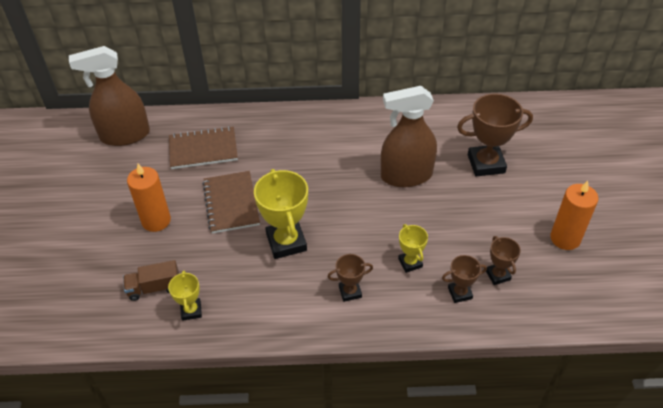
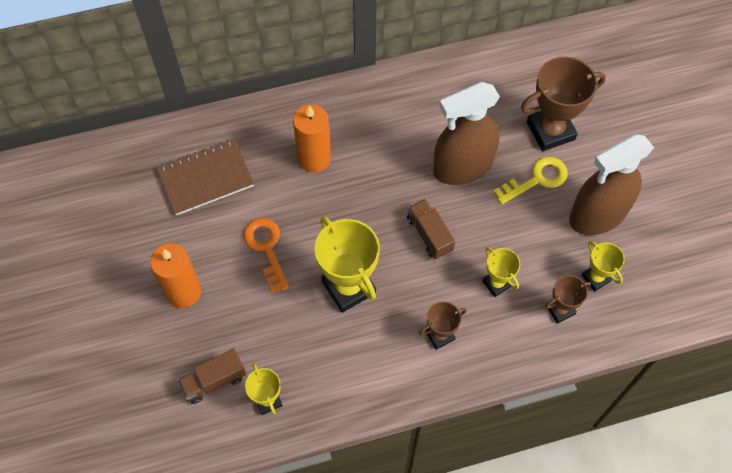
camera: 15 degrees left, 15 degrees up
brown spray bottle [69,46,150,146] -> brown spray bottle moved to [569,134,654,235]
brown notebook [203,171,260,234] -> orange key [244,218,289,293]
brown trophy [486,236,521,285] -> yellow trophy [582,241,625,292]
orange candle [550,181,598,250] -> orange candle moved to [293,104,331,173]
none -> brown truck [407,199,455,259]
none -> yellow key [493,157,568,205]

